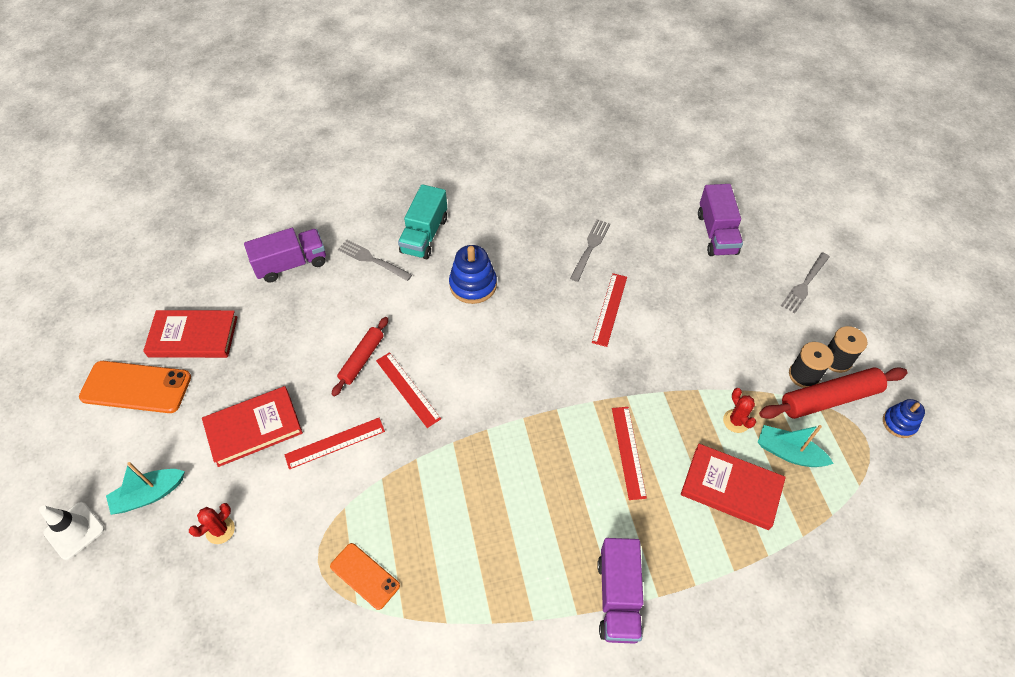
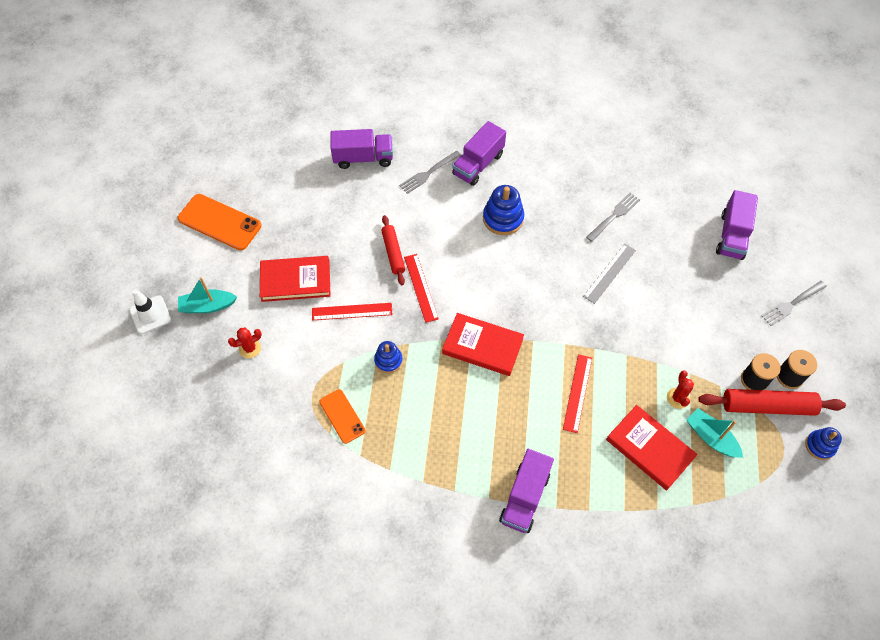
camera: 20 degrees right, 5 degrees up
red book [143,310,238,358] -> red book moved to [442,313,524,376]
red rolling pin [332,317,388,396] -> red rolling pin turned 60 degrees counterclockwise [381,215,405,285]
grey fork [338,240,412,281] -> grey fork turned 90 degrees counterclockwise [399,151,461,194]
turquoise truck [398,184,447,259] -> purple truck [452,121,506,186]
red ruler [592,273,627,347] -> grey ruler [583,244,636,304]
none -> blue stacking toy [374,341,403,373]

